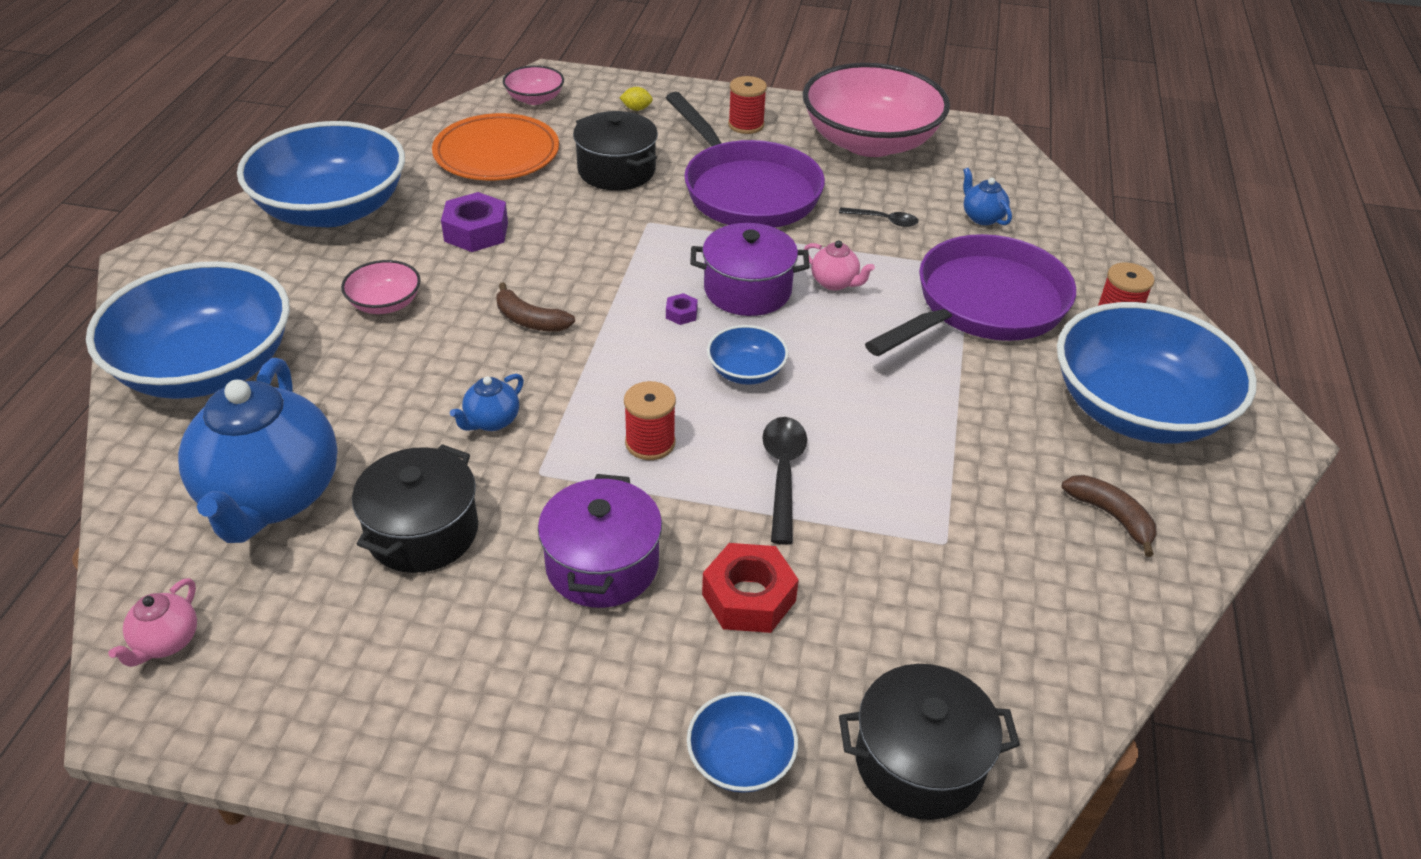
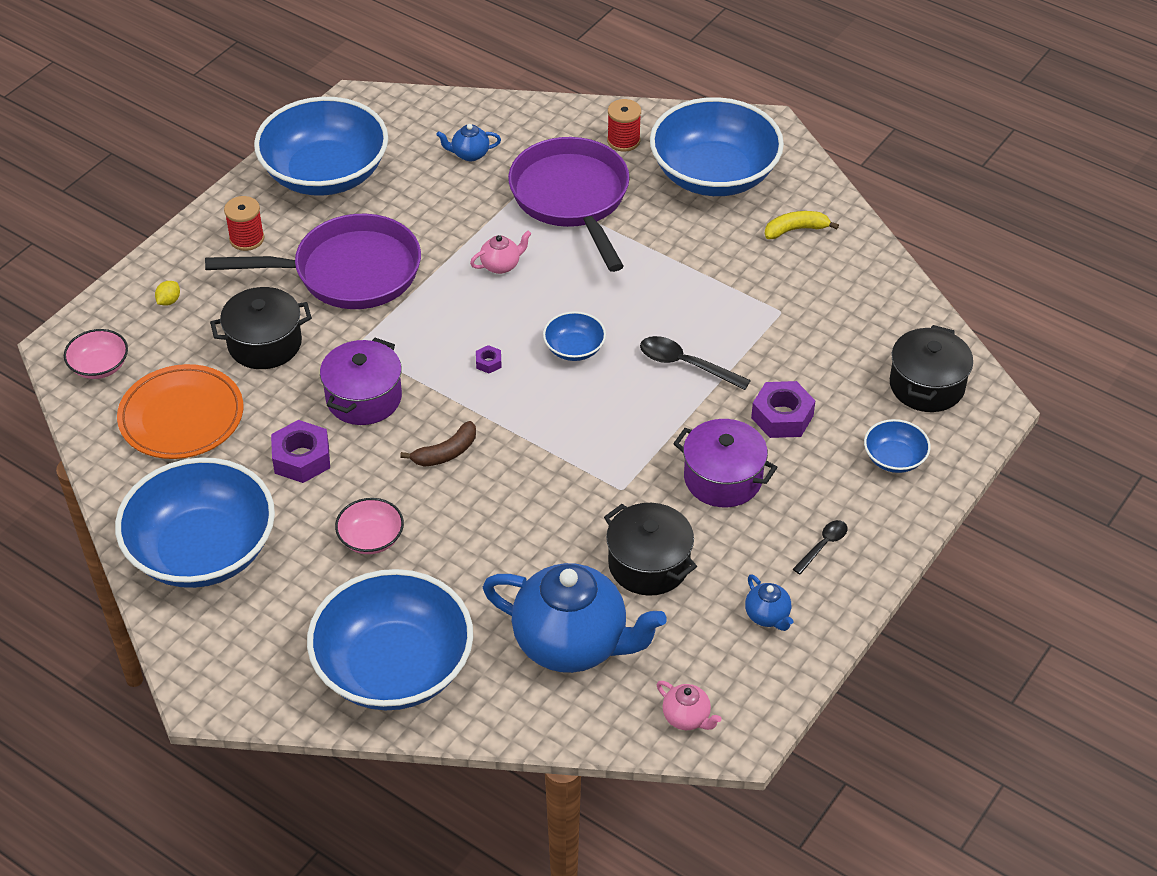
camera: 65 degrees left, 5 degrees up
blue teapot [450,374,524,431] -> blue teapot moved to [745,574,793,631]
red spool [624,381,676,460] -> none
purple pot [690,223,809,316] -> purple pot moved to [320,338,402,425]
red nut [702,543,799,633] -> purple nut [751,381,815,438]
pink bowl [803,63,950,157] -> blue bowl [254,97,388,196]
black spoon [839,207,919,227] -> black spoon moved to [793,520,848,574]
brown banana [1062,475,1156,557] -> yellow banana [765,211,839,239]

